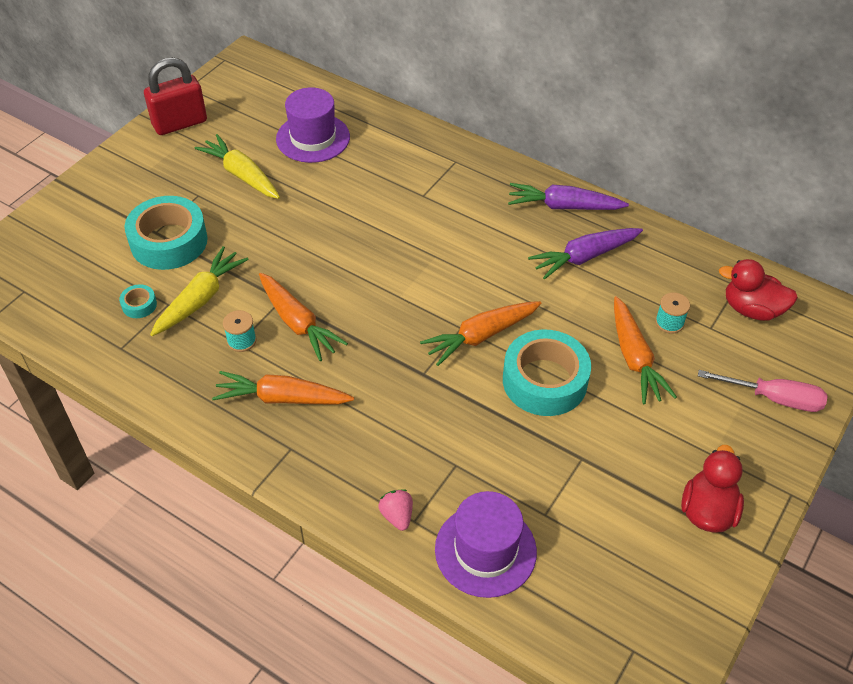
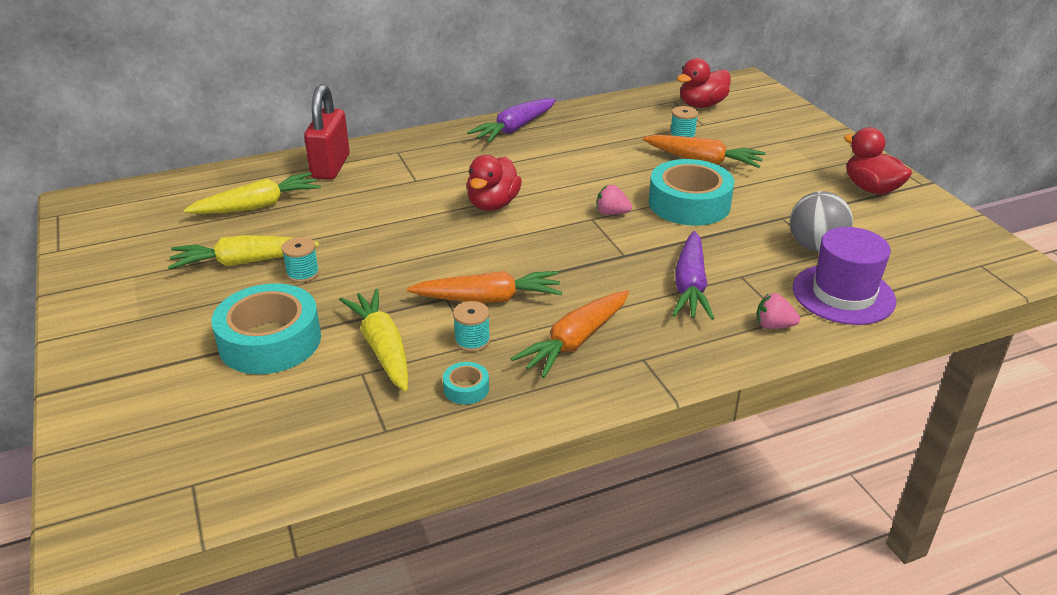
camera: 55 degrees left, 15 degrees down
turquoise tape [119,284,157,318] -> turquoise tape moved to [443,362,489,404]
red padlock [144,57,207,135] -> red padlock moved to [304,84,350,180]
purple hat [276,87,350,163] -> yellow carrot [184,172,321,214]
orange carrot [420,301,542,366] -> pink strawberry [597,185,632,215]
purple carrot [528,228,643,280] -> purple carrot moved to [672,231,714,320]
pink screwdriver [698,370,828,412] -> none
none -> turquoise spool [281,237,319,283]
none -> red duck [467,155,522,211]
none -> grey ball [790,191,853,252]

